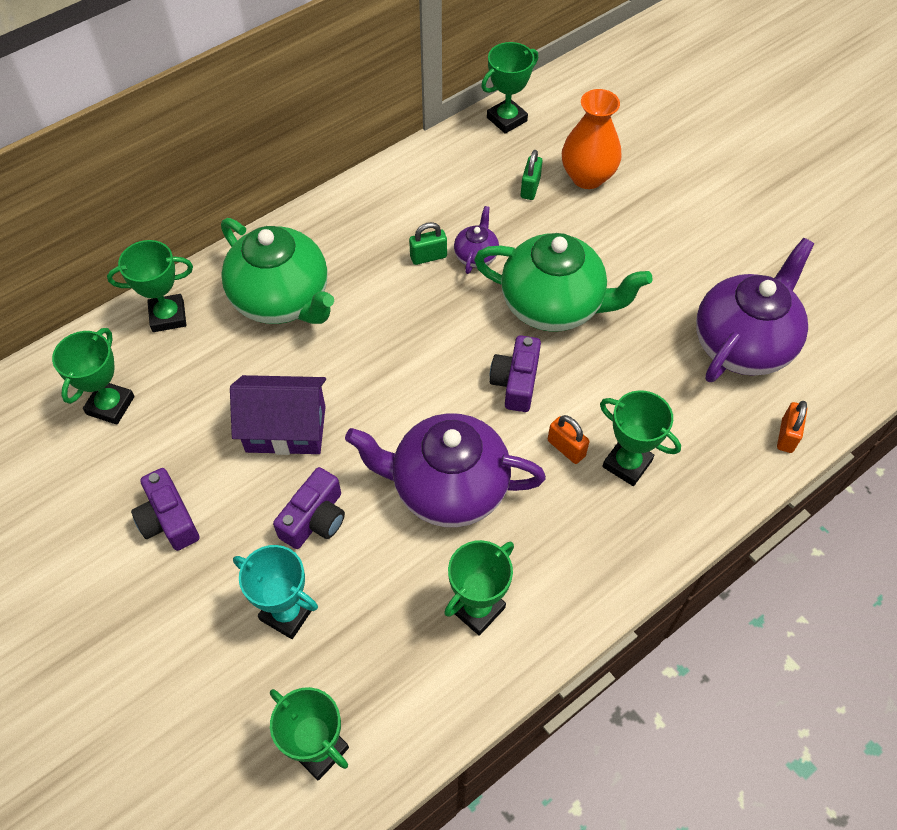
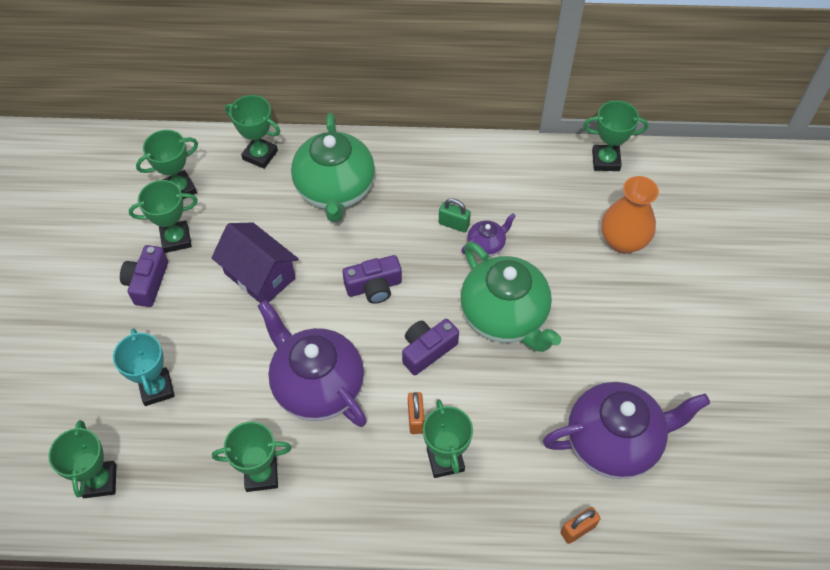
camera: 40 degrees right, 0 degrees up
purple camera [273,467,345,549] -> purple camera moved to [343,255,402,304]
green padlock [521,150,543,200] -> none
none -> green trophy [129,180,198,253]

